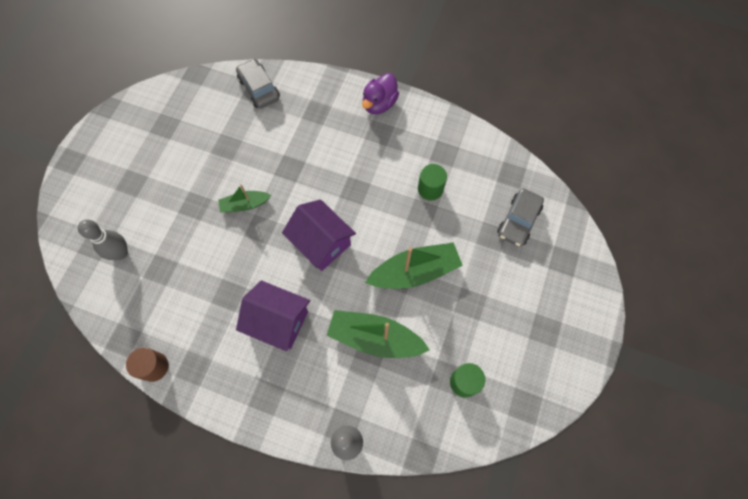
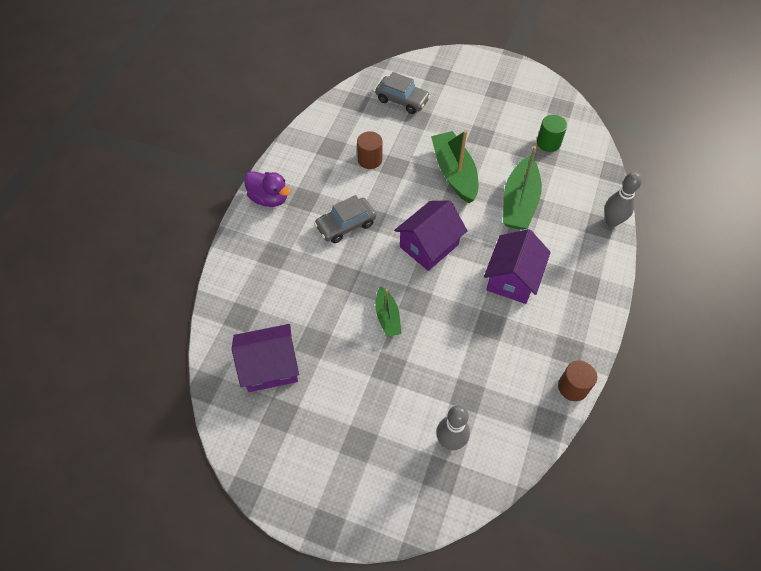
camera: 90 degrees left, 10 degrees down
grey car [236,59,280,109] -> grey car moved to [314,195,376,243]
green cylinder [418,164,447,200] -> brown cylinder [357,131,383,169]
none -> purple house [232,324,299,392]

